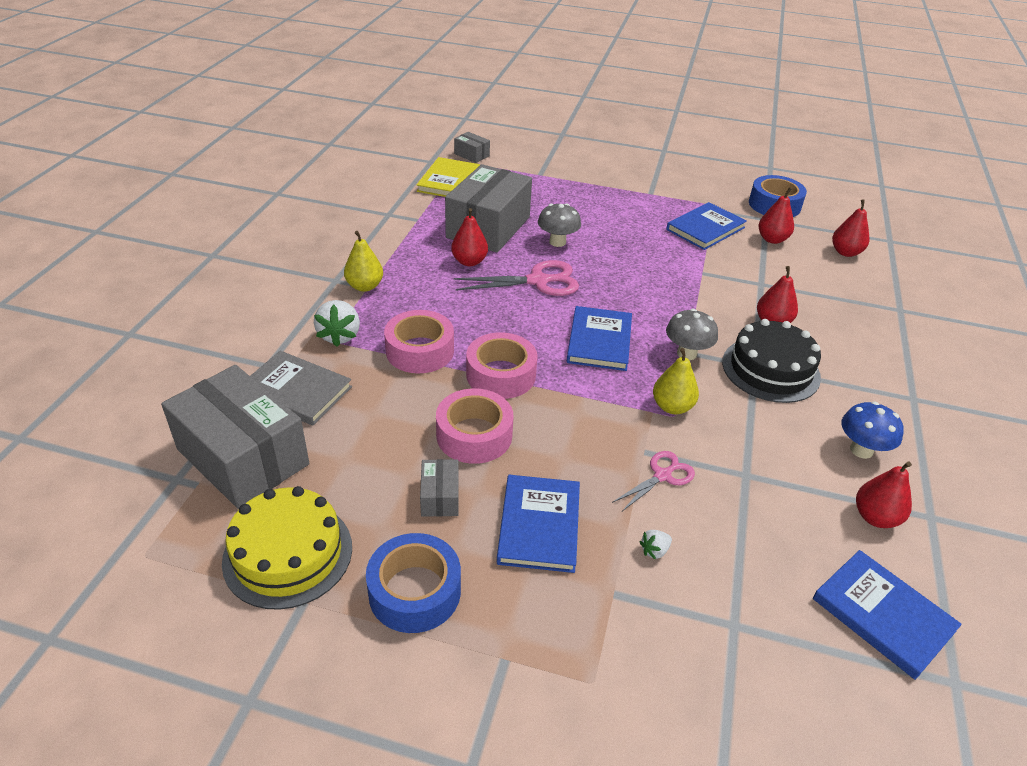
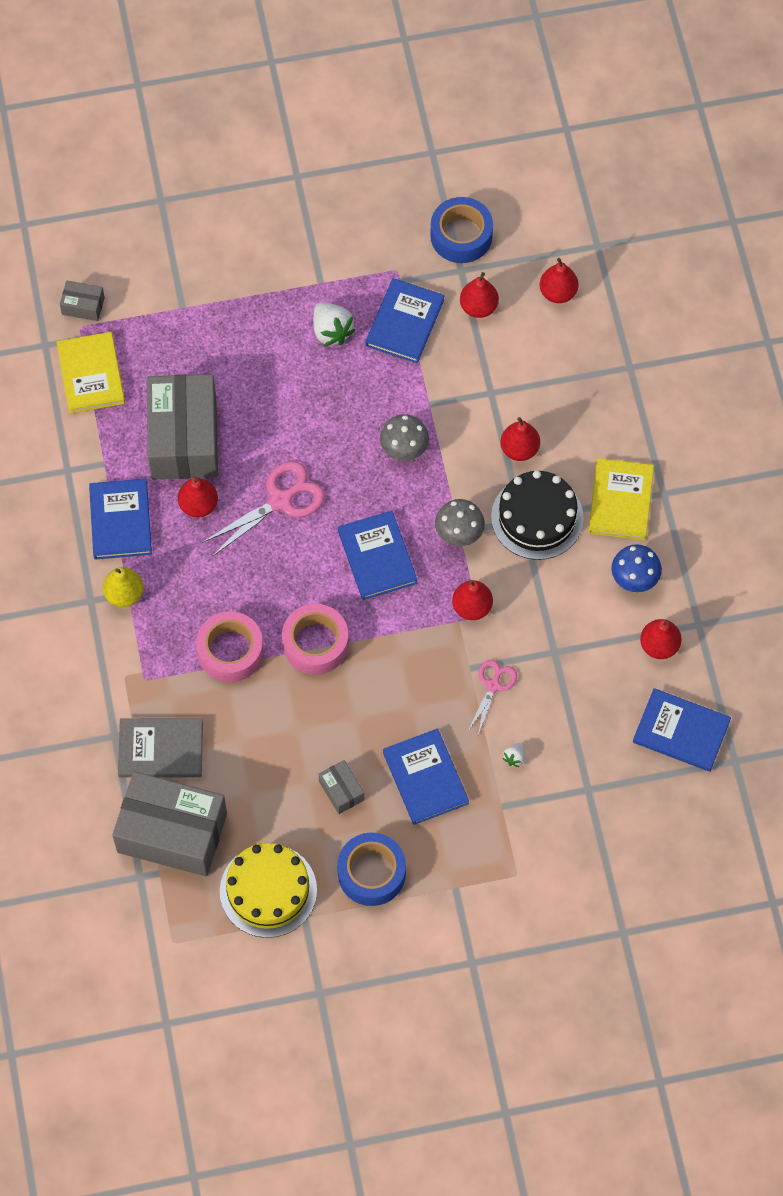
camera: 25 degrees left, 25 degrees up
white strawberry [314,300,360,347] -> white strawberry moved to [313,302,356,346]
pink tape [436,388,514,464] -> none
grey mushroom [538,203,581,247] -> grey mushroom moved to [380,415,429,461]
yellow pear [653,348,699,414] -> red pear [452,580,493,620]
none -> blue book [89,478,152,560]
none -> yellow book [588,458,654,540]

